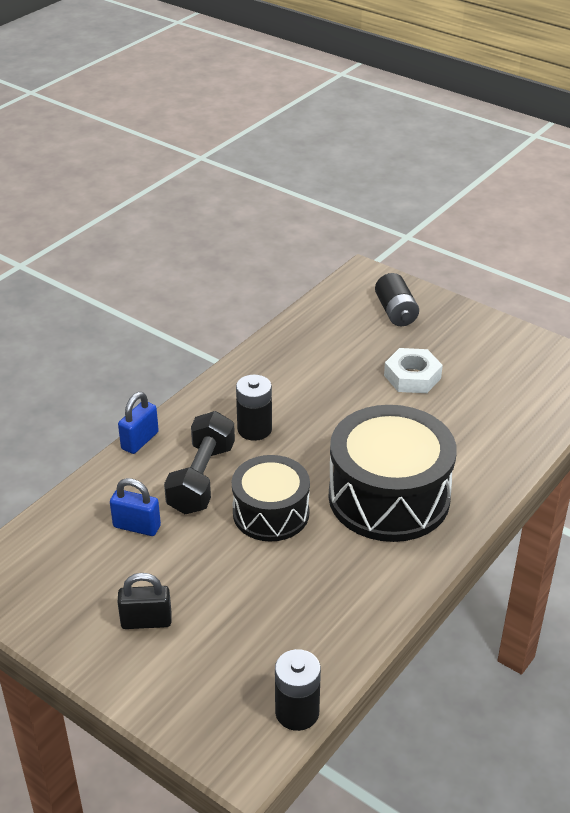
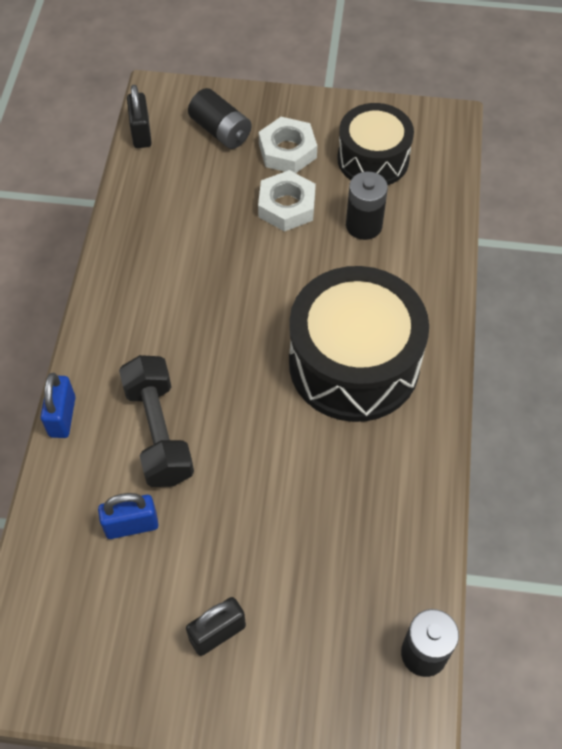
camera: 30 degrees left, 20 degrees up
black drum [232,455,310,542] -> black drum moved to [337,103,414,185]
black battery [236,375,272,441] -> black battery moved to [346,171,388,240]
none -> black padlock [127,85,152,148]
none -> white nut [259,117,317,173]

